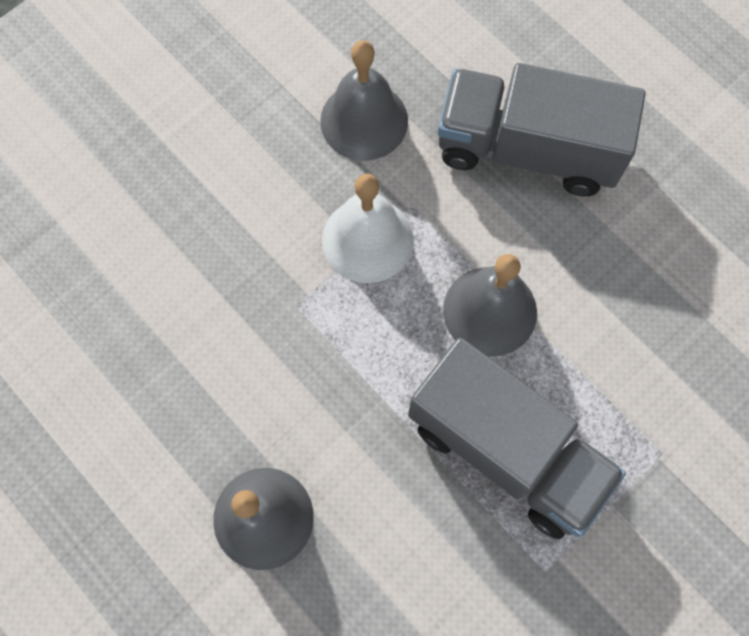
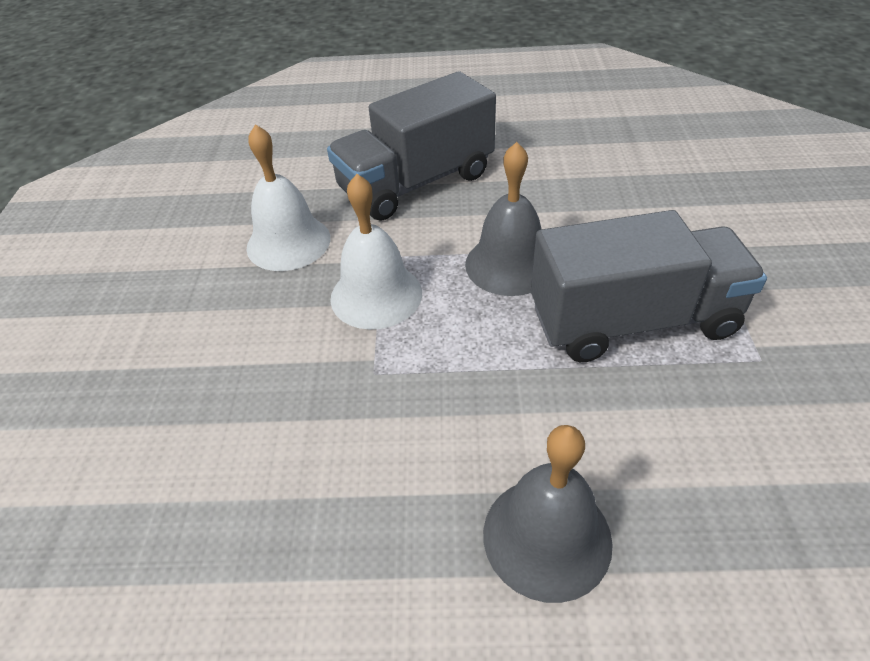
camera: 45 degrees left, 25 degrees down
grey bell [320,40,408,161] -> white bell [246,124,330,271]

